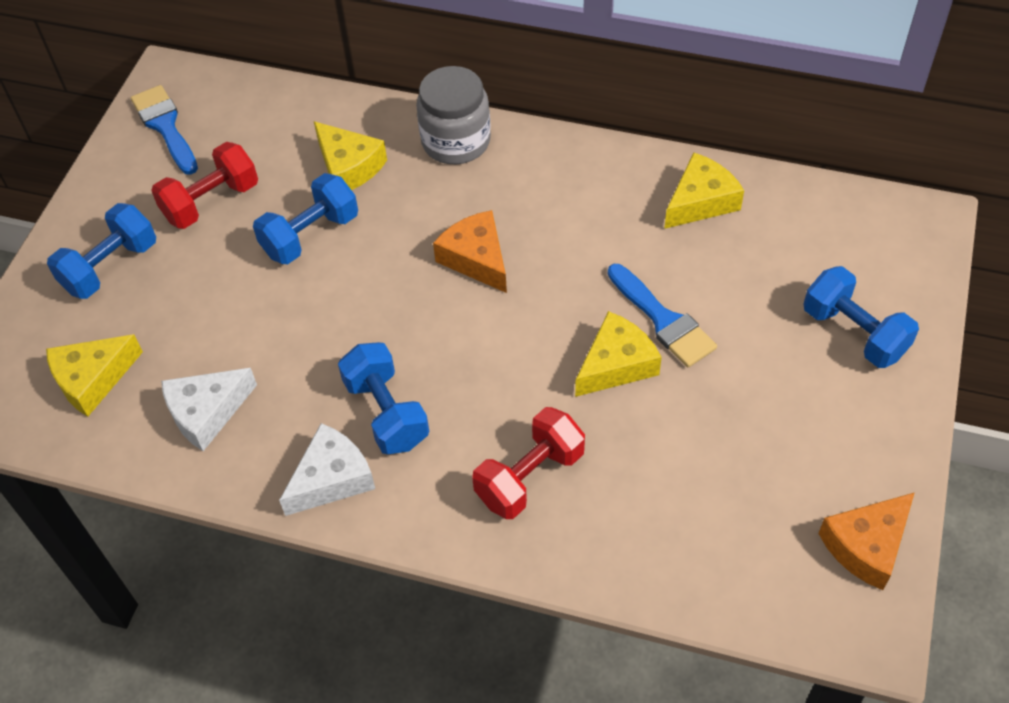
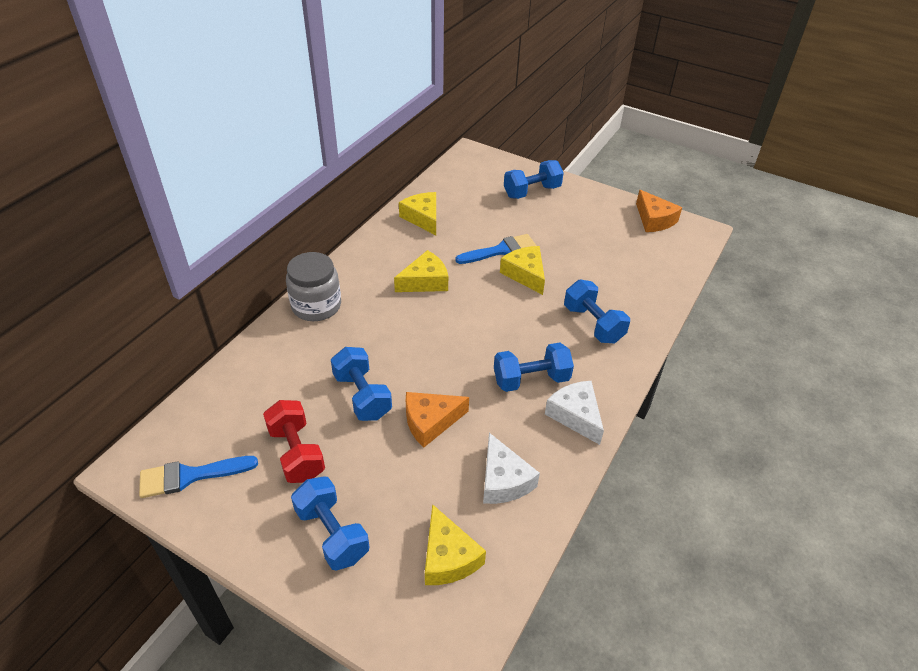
camera: 80 degrees left, 10 degrees down
yellow cheese [314,121,387,190] -> yellow cheese moved to [394,250,448,292]
orange cheese [433,210,507,293] -> orange cheese moved to [406,392,469,448]
red dumbbell [472,407,585,519] -> blue dumbbell [564,280,630,343]

